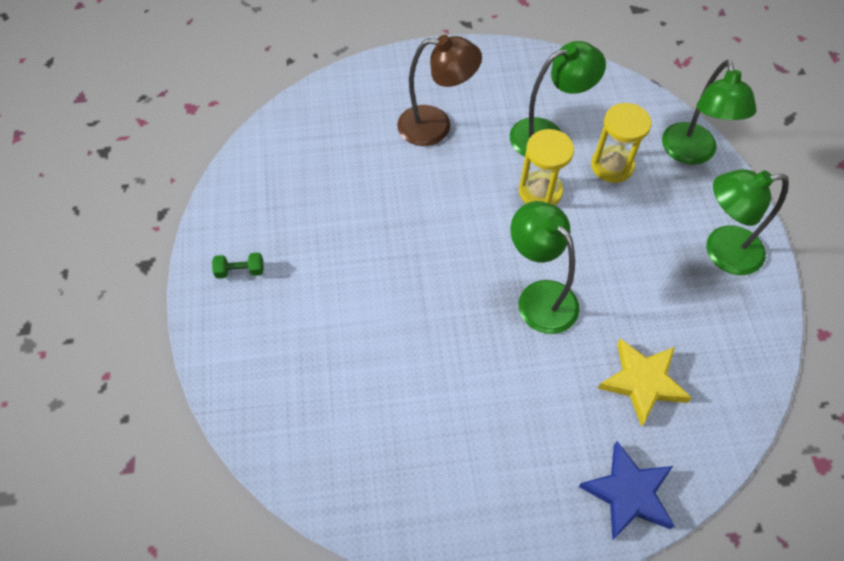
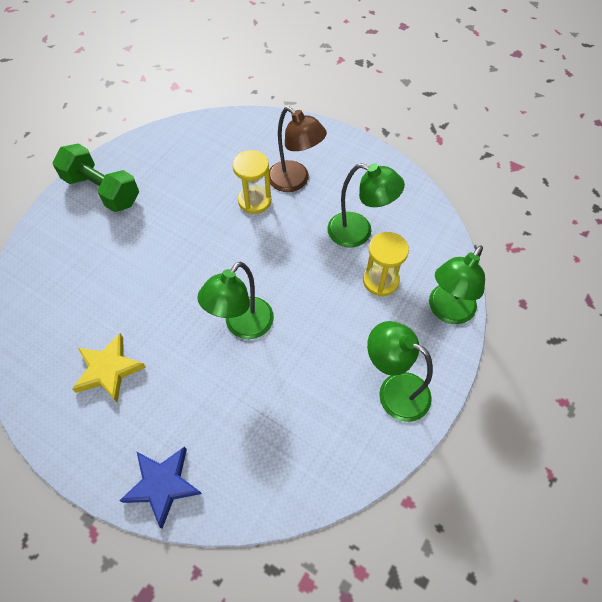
camera: 40 degrees right, 0 degrees up
green dumbbell [212,252,264,279] -> green dumbbell [53,143,139,212], size x2.42
green lamp [510,201,579,334] -> green lamp turned 150 degrees counterclockwise [197,262,274,339]
yellow hourglass [519,129,574,205] -> yellow hourglass moved to [232,150,271,214]
yellow star [598,338,692,426] -> yellow star moved to [72,333,146,403]

